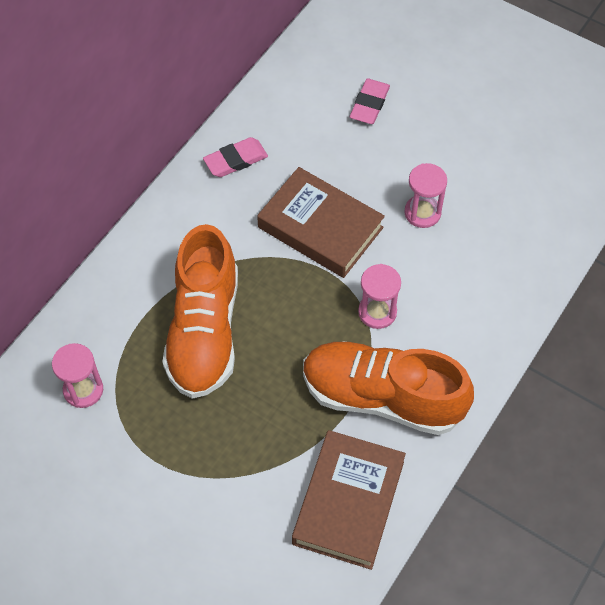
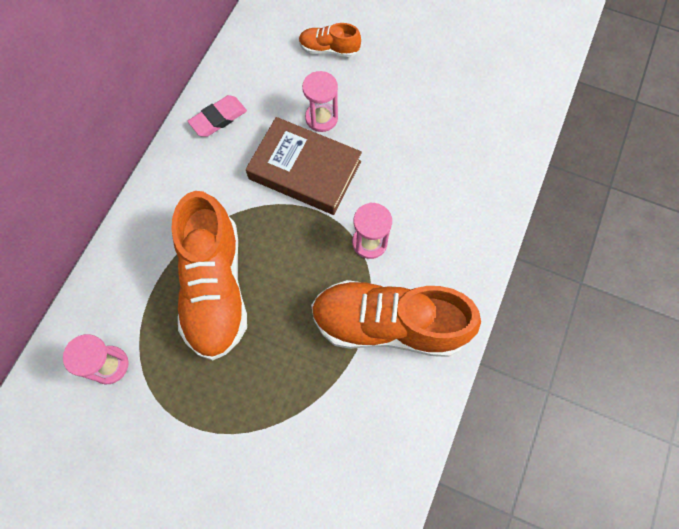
camera: 10 degrees left, 10 degrees up
brown book [292,430,406,570] -> none
pink eraser [350,78,390,124] -> orange shoe [299,23,361,57]
pink hourglass [404,163,447,228] -> pink hourglass moved to [302,71,338,132]

